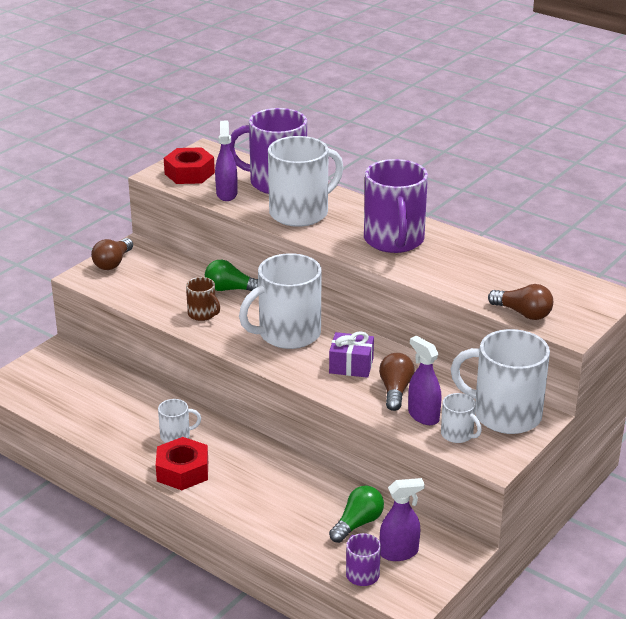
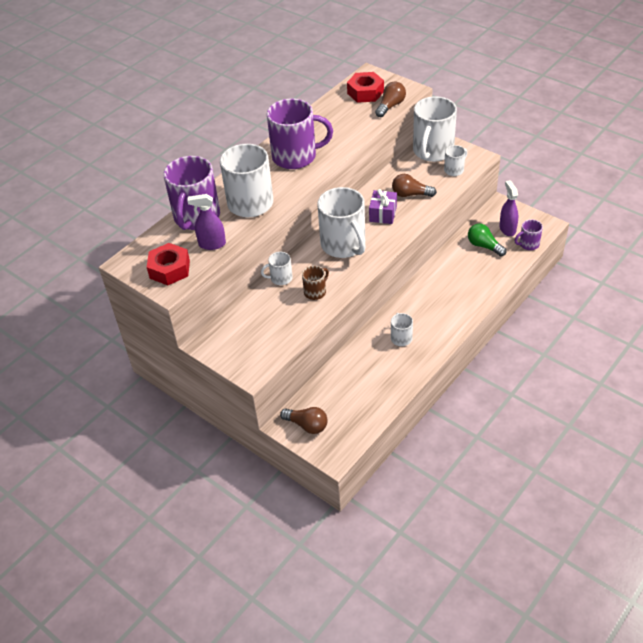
camera: 85 degrees left, 15 degrees up
brown light bulb [91,238,133,270] -> brown light bulb moved to [280,407,328,434]
red nut [156,437,208,490] -> red nut moved to [347,72,384,103]
green light bulb [205,260,258,291] -> white mug [261,252,293,285]
purple spray bottle [408,336,442,425] -> none

